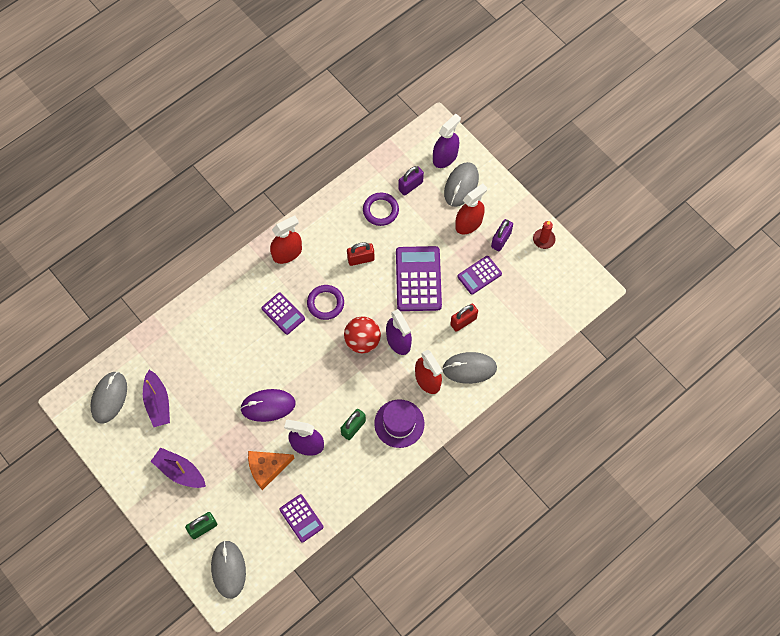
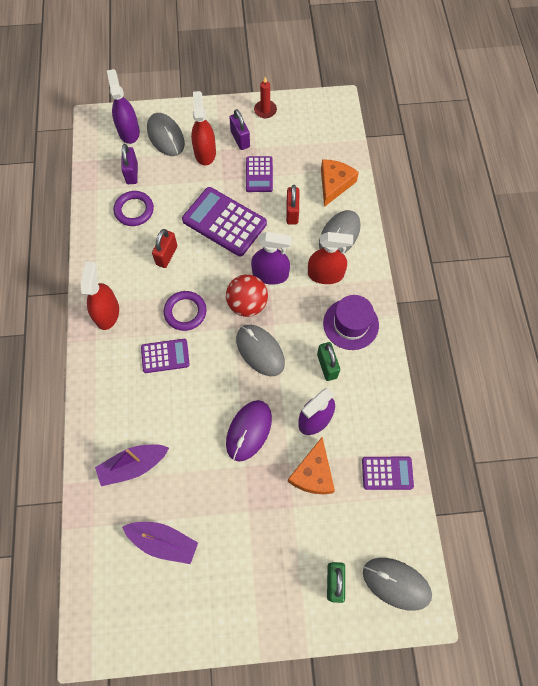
camera: 55 degrees left, 0 degrees up
grey mouse [91,371,127,424] -> grey mouse moved to [236,325,285,376]
purple boat [151,447,206,488] -> purple boat moved to [95,444,169,486]
none -> orange cheese [321,159,359,207]

